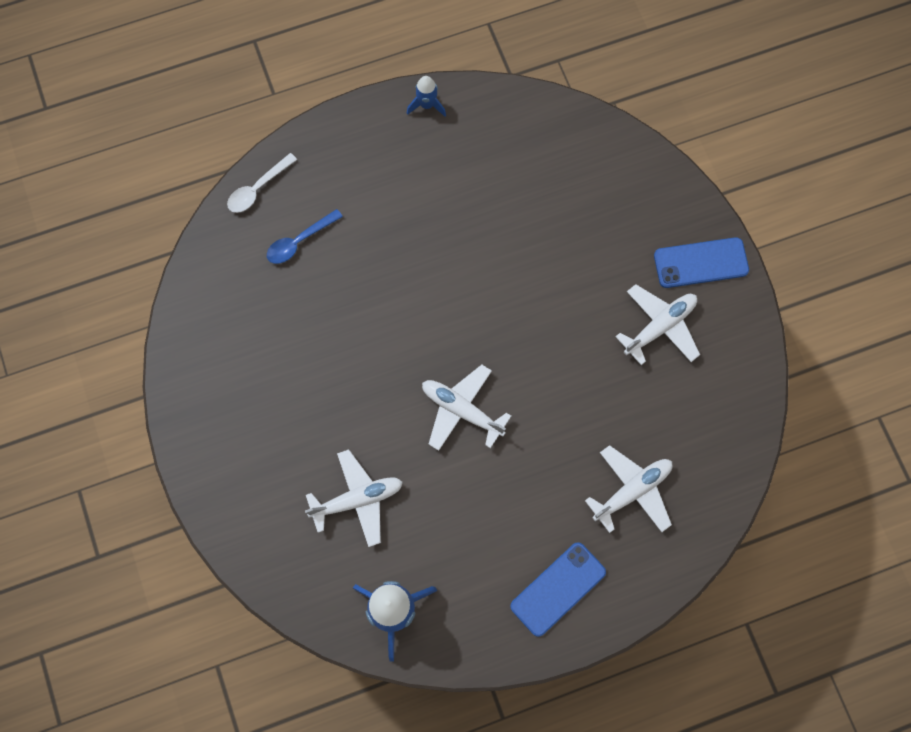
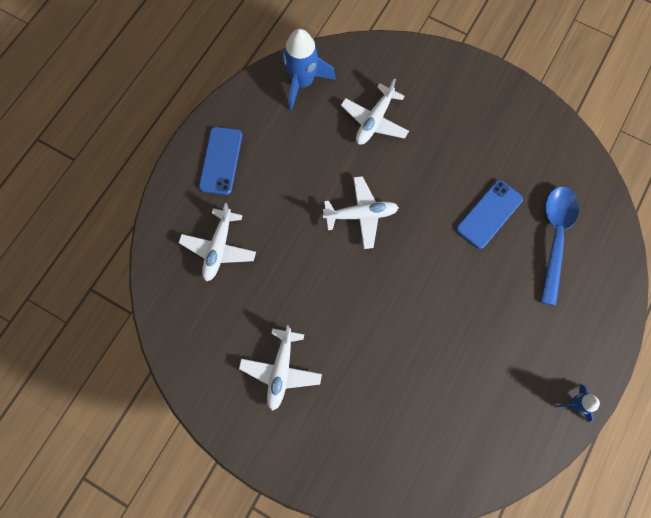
camera: 140 degrees right, 0 degrees up
white spoon [227,153,297,213] -> none
blue spoon [267,209,343,264] -> blue spoon [541,187,579,306], size x1.72
blue phone [654,237,749,288] -> blue phone moved to [456,180,523,249]

